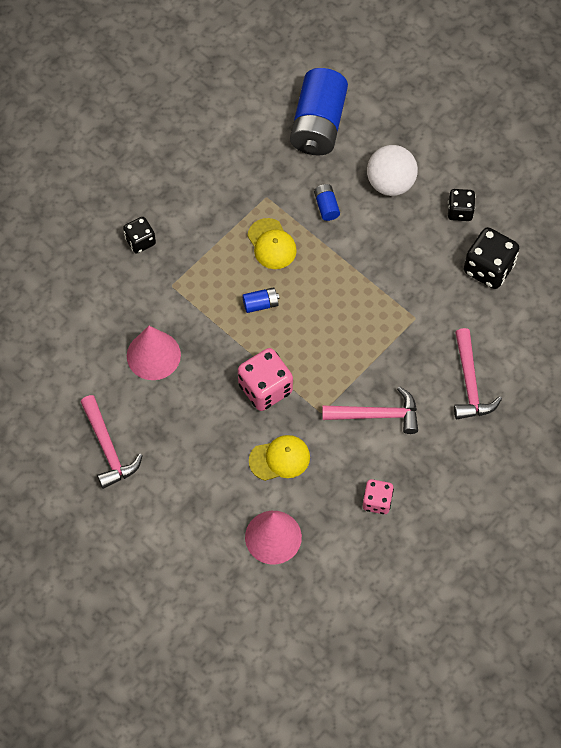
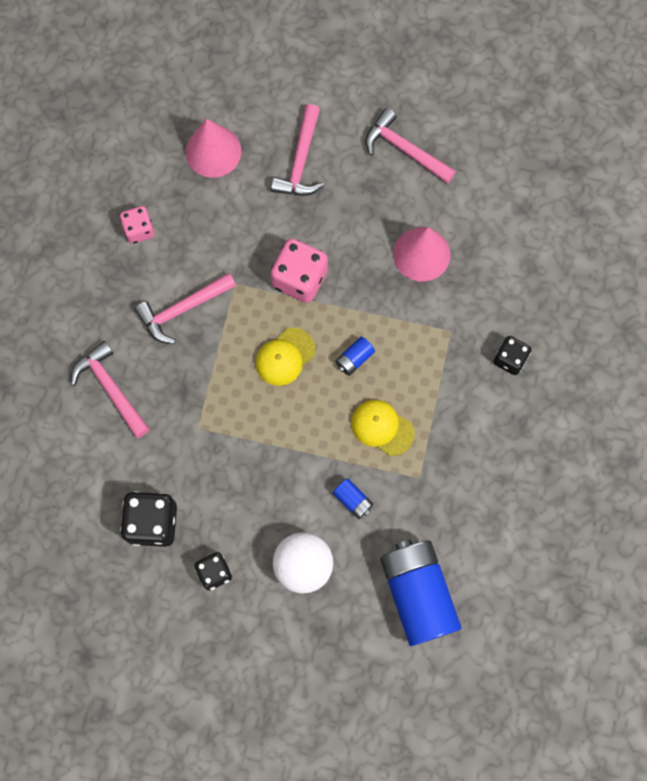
camera: 150 degrees right, 10 degrees up
yellow cap [249,435,310,481] -> yellow cap moved to [256,328,315,386]
none -> pink hammer [271,104,324,196]

